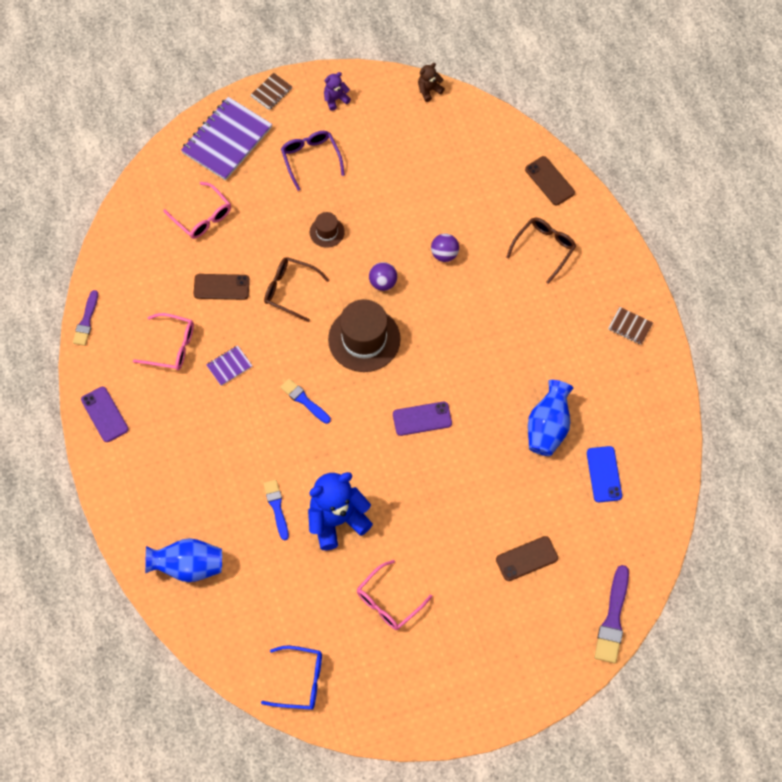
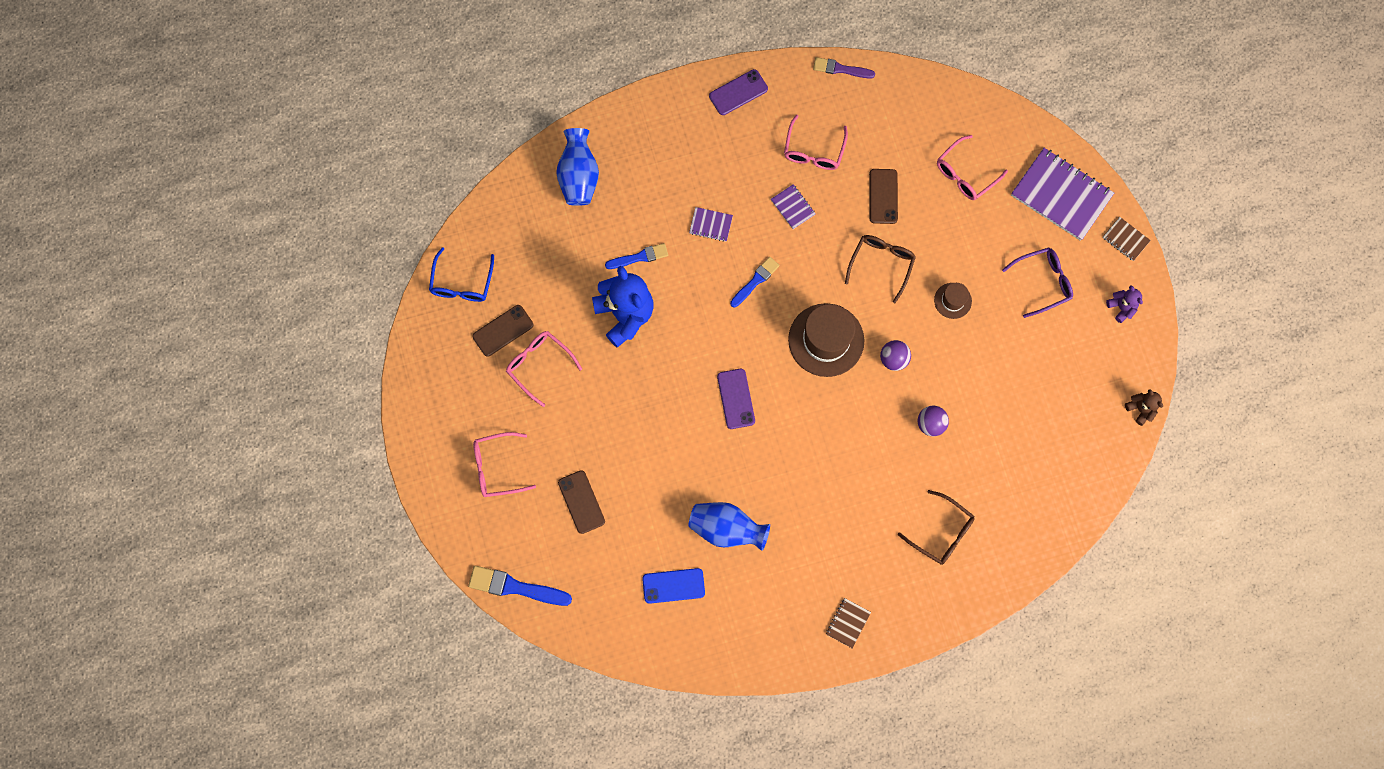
camera: 90 degrees right, 10 degrees up
brown phone [525,156,575,205] -> brown phone moved to [472,305,534,356]
purple brush [594,565,629,663] -> blue brush [468,566,572,606]
none -> pink glasses [473,432,536,497]
none -> purple notebook [689,207,733,242]

